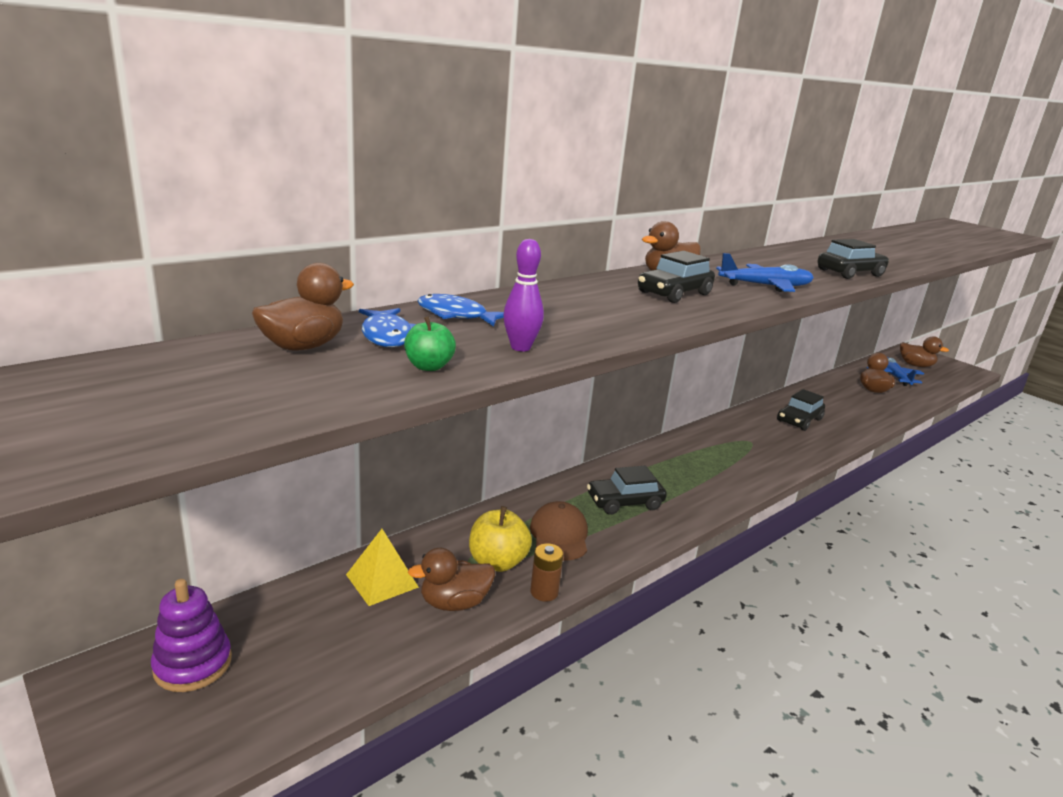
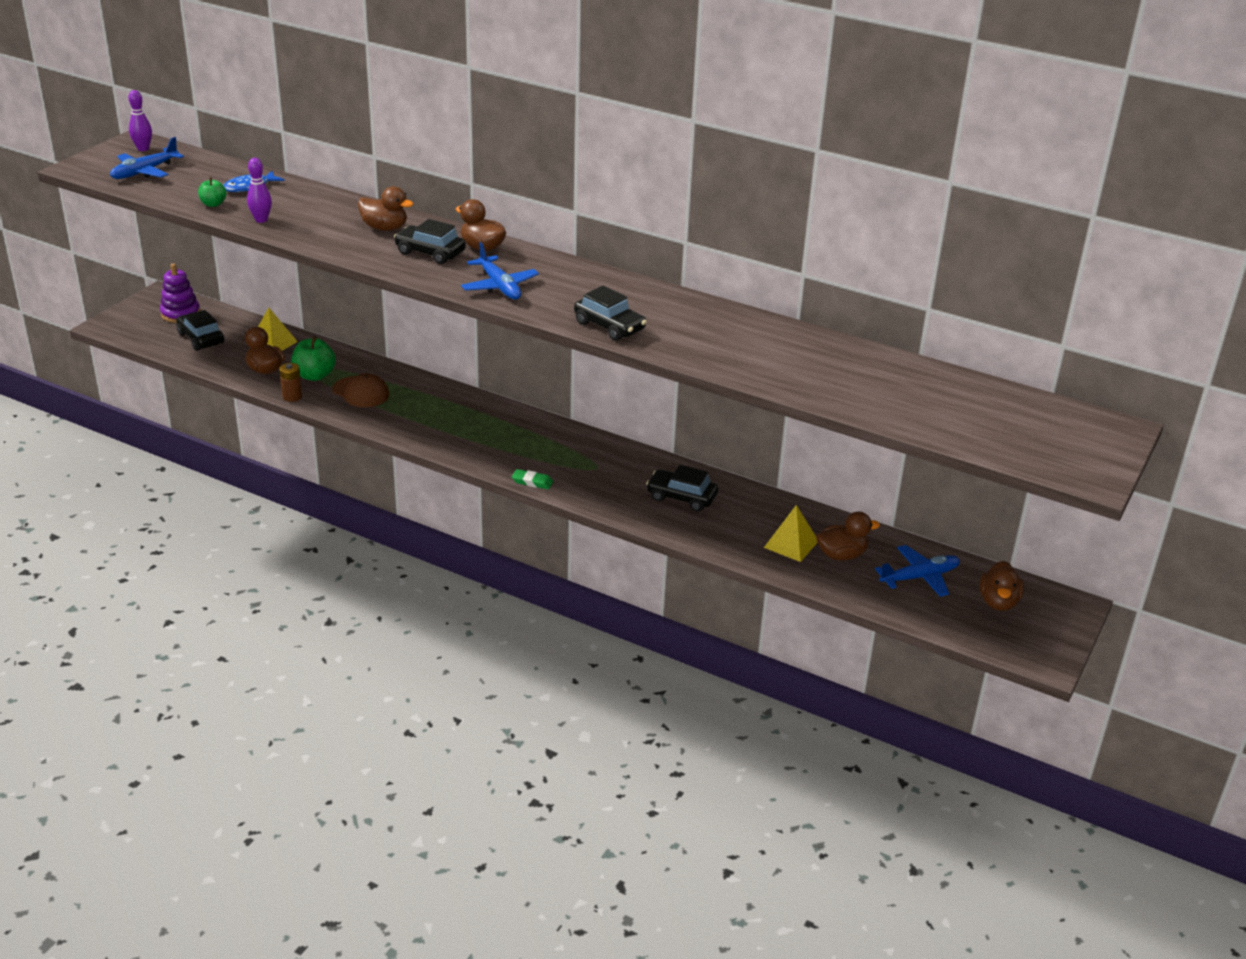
camera: 70 degrees right, 10 degrees up
brown duck [252,263,354,351] -> brown duck moved to [358,186,414,231]
blue fish [417,294,504,327] -> none
yellow apple [469,506,532,572] -> green apple [291,336,336,381]
brown cap [530,501,588,561] -> brown cap turned 60 degrees clockwise [332,374,389,407]
black car [587,466,667,515] -> black car moved to [176,310,225,351]
none -> blue plane [110,137,184,179]
none -> purple bowling pin [128,90,152,151]
none -> green eraser [512,469,553,489]
none -> yellow pyramid [764,505,817,562]

